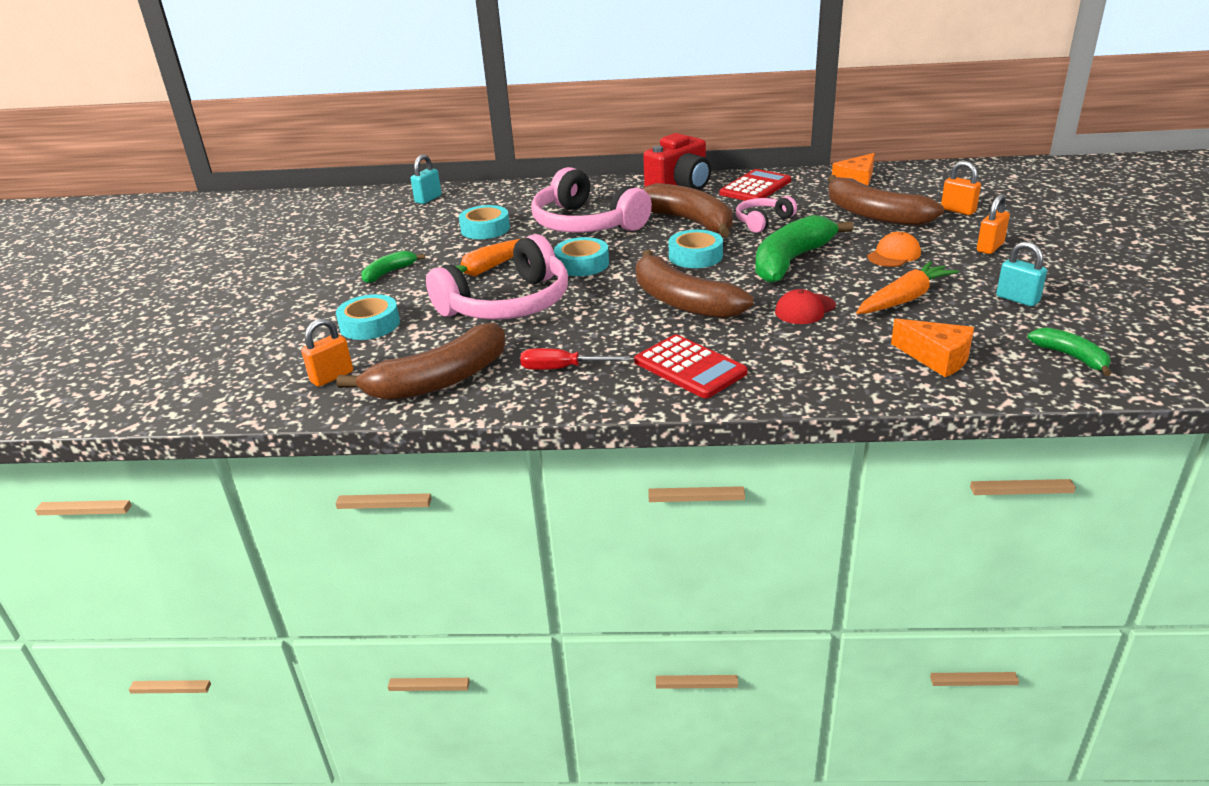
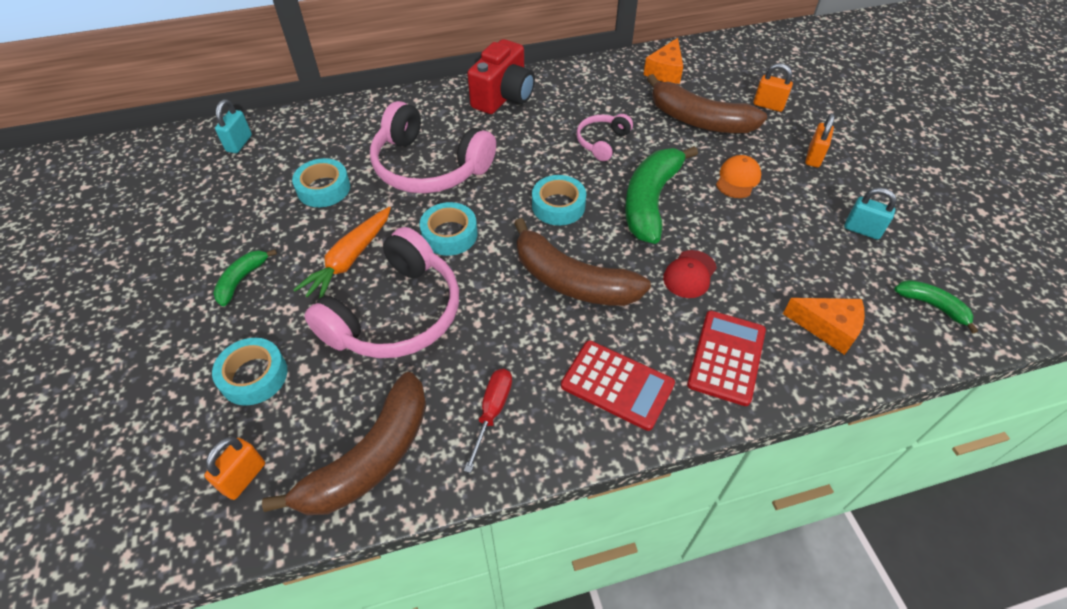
camera: 20 degrees left, 20 degrees up
red screwdriver [520,348,630,370] -> red screwdriver turned 120 degrees clockwise [464,369,512,473]
brown banana [643,183,733,237] -> none
red calculator [719,169,791,201] -> red calculator moved to [687,311,766,406]
orange carrot [856,261,959,314] -> none

